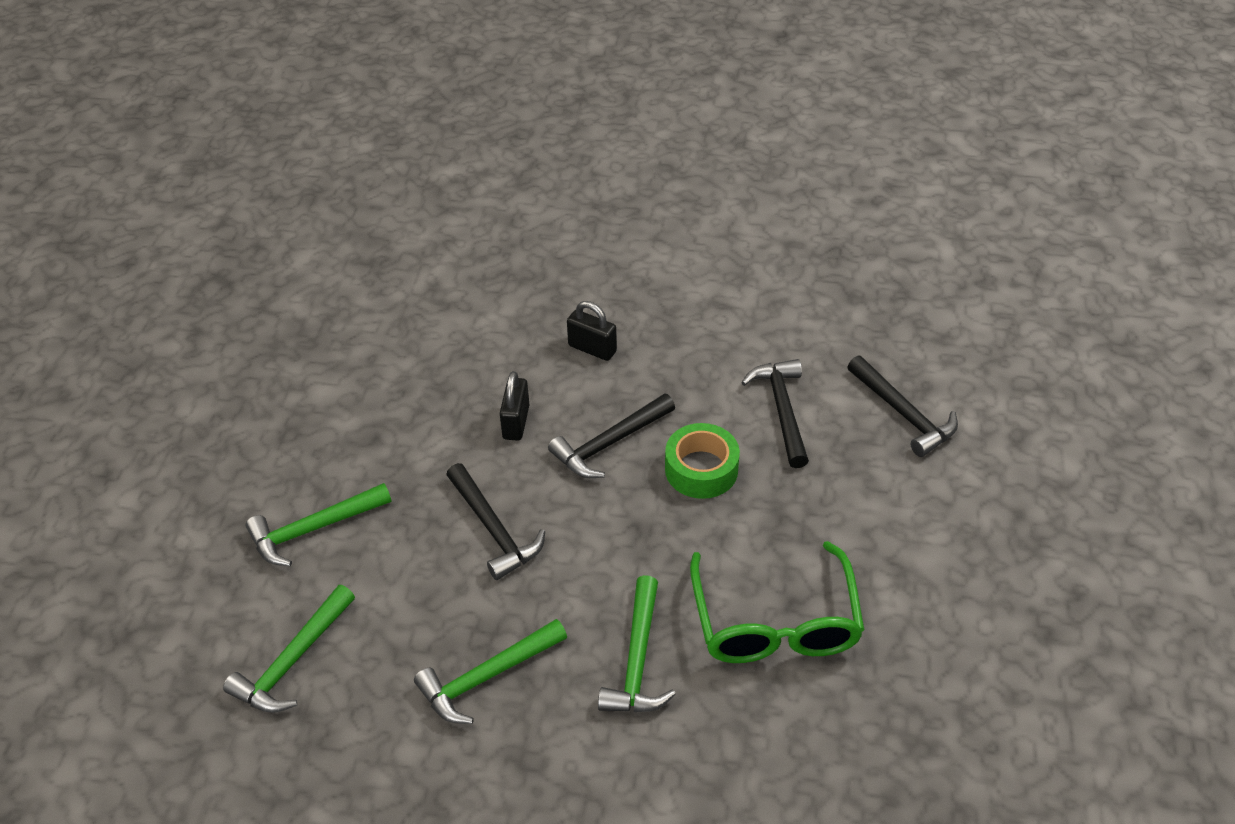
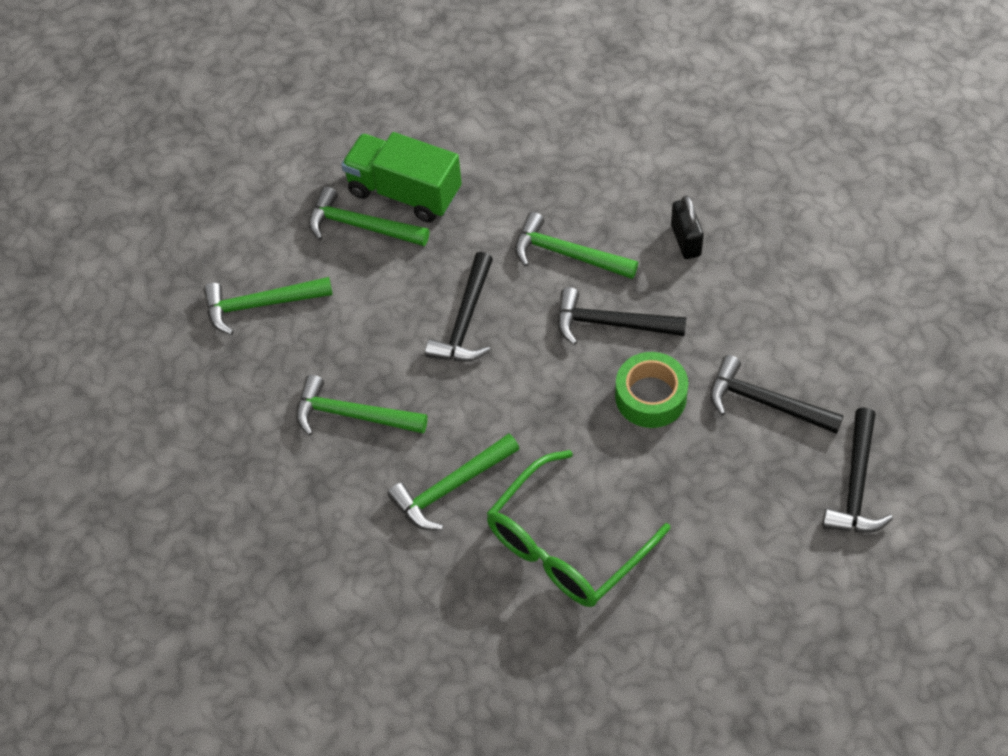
camera: 50 degrees right, 10 degrees up
black padlock [500,371,529,441] -> green hammer [515,212,638,279]
black hammer [741,359,809,468] -> black hammer turned 105 degrees counterclockwise [710,355,844,434]
none -> green truck [341,132,462,223]

